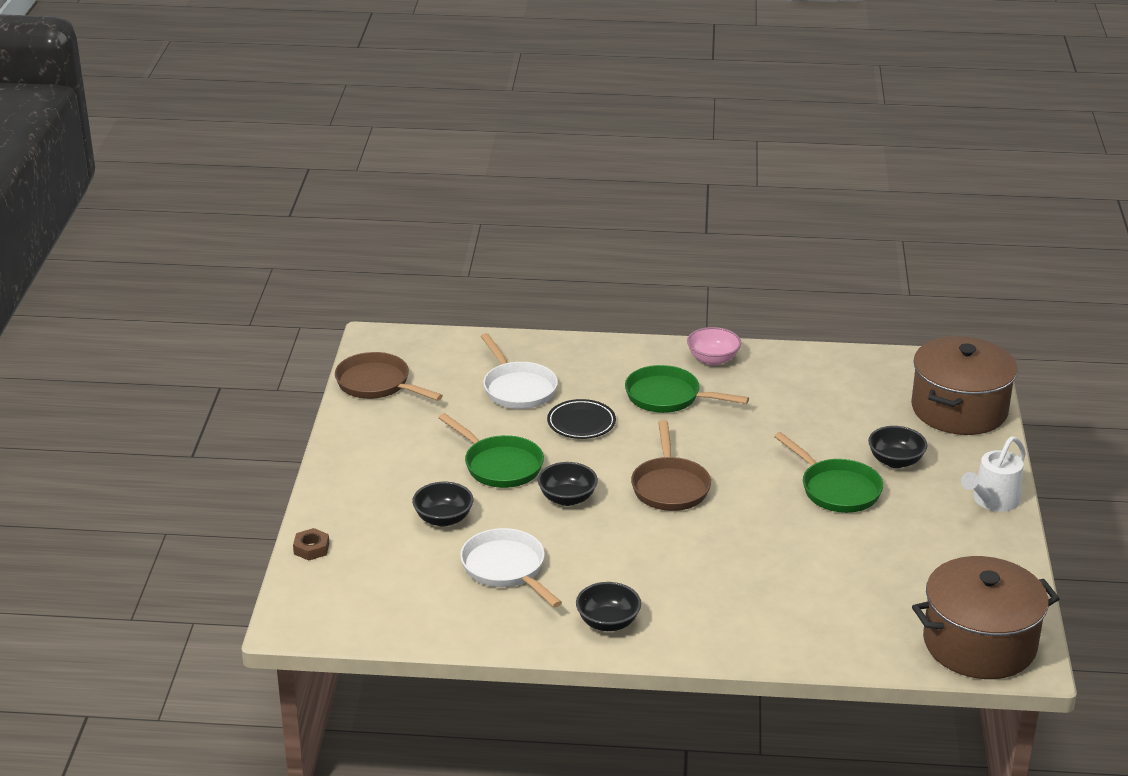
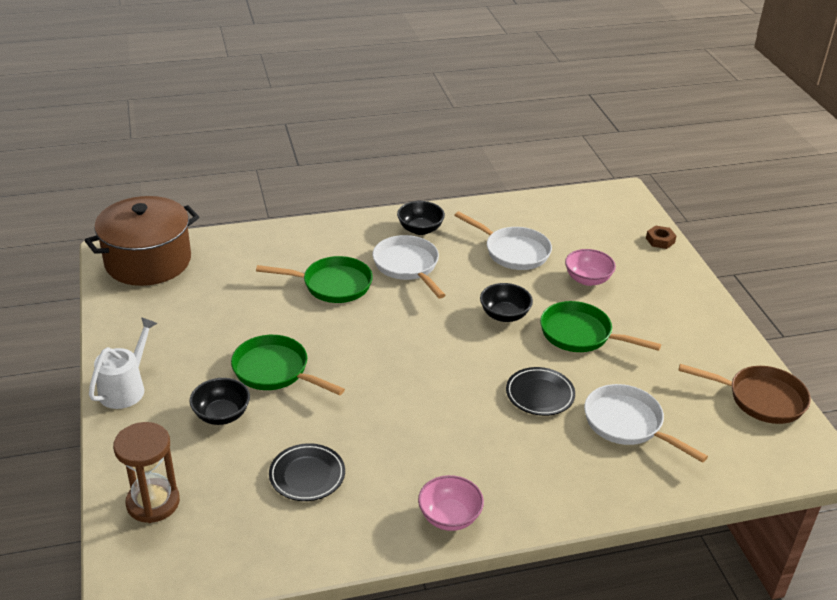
camera: 160 degrees right, 5 degrees up
black bowl [412,482,474,527] -> pink bowl [565,249,616,286]
green pan [625,365,749,413] -> green pan moved to [256,256,373,303]
brown pan [631,420,711,511] -> none
brown pot [911,336,1018,435] -> brown hourglass [113,422,180,523]
none -> black plate [269,443,345,501]
none -> white pan [373,235,446,299]

